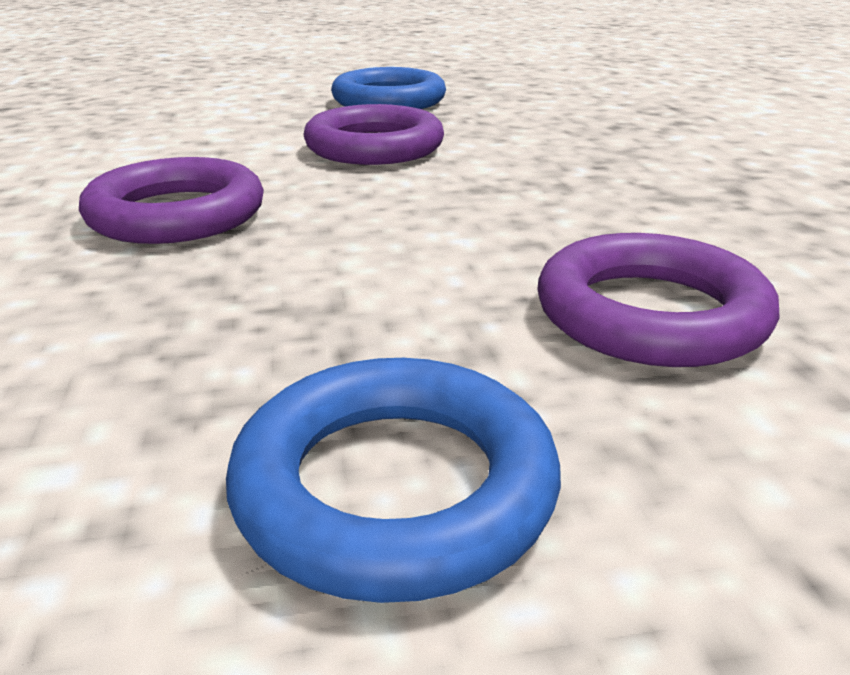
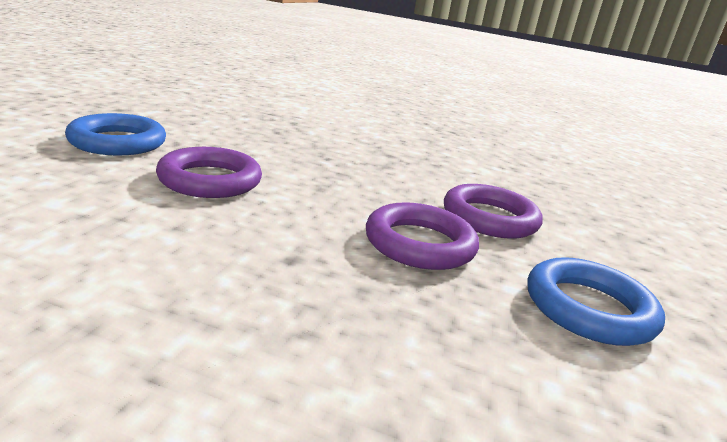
camera: 65 degrees left, 5 degrees down
purple ring [79,157,264,244] -> purple ring moved to [366,202,479,270]

